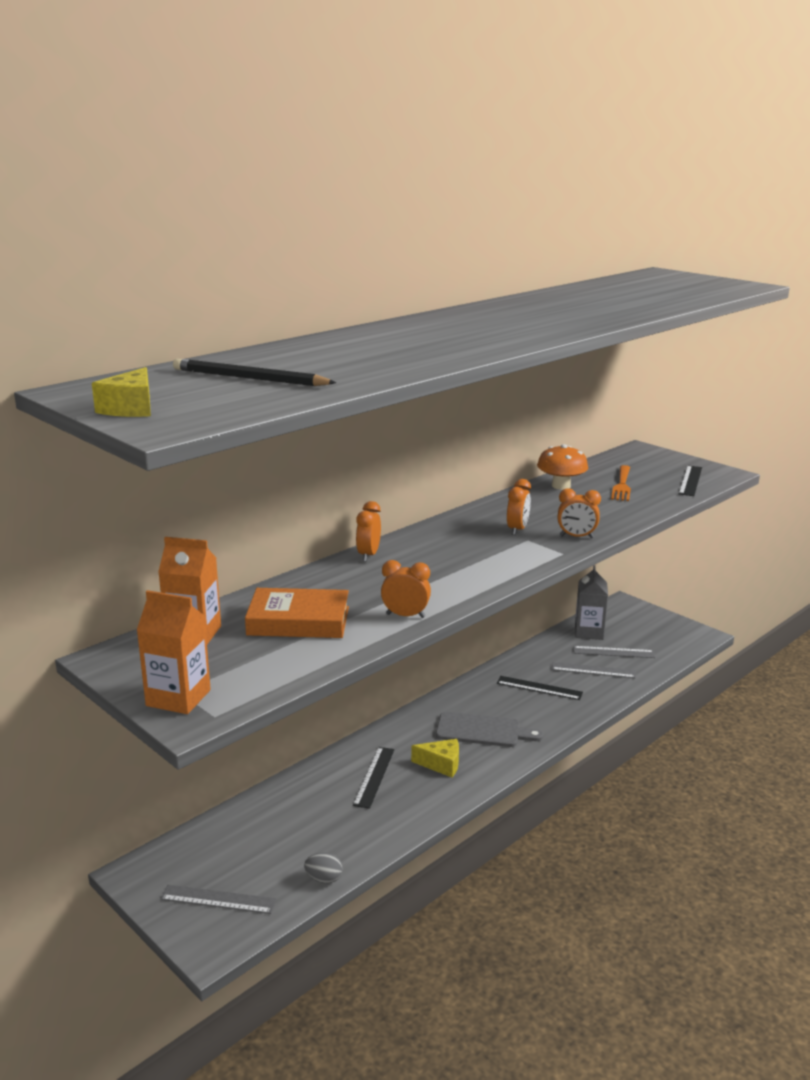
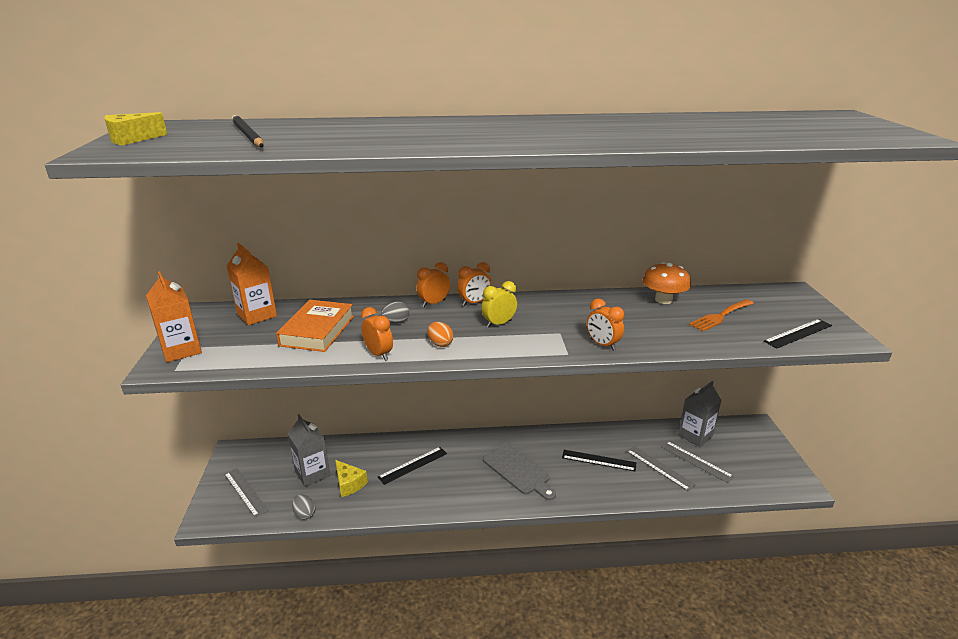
camera: 40 degrees right, 5 degrees up
orange book [245,588,349,638] -> orange book turned 60 degrees clockwise [276,300,354,352]
yellow cheese [411,739,459,777] -> yellow cheese moved to [335,460,368,497]
black ruler [497,676,583,700] -> black ruler turned 45 degrees counterclockwise [562,450,636,472]
orange clock [507,479,531,535] -> orange clock moved to [457,262,491,306]
none -> grey carton [288,414,330,487]
none -> grey egg [381,301,409,323]
none -> orange egg [427,322,454,347]
none -> yellow clock [481,281,517,328]

